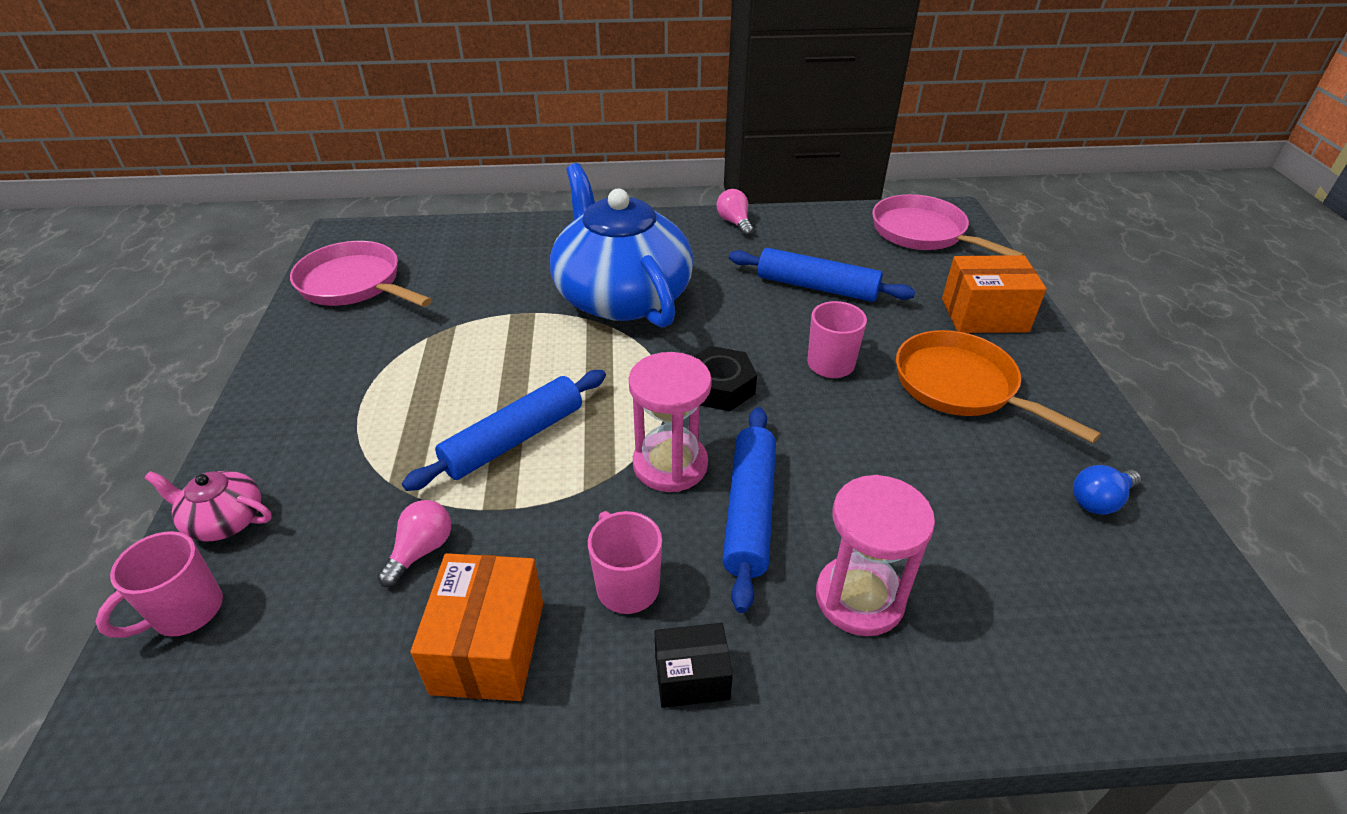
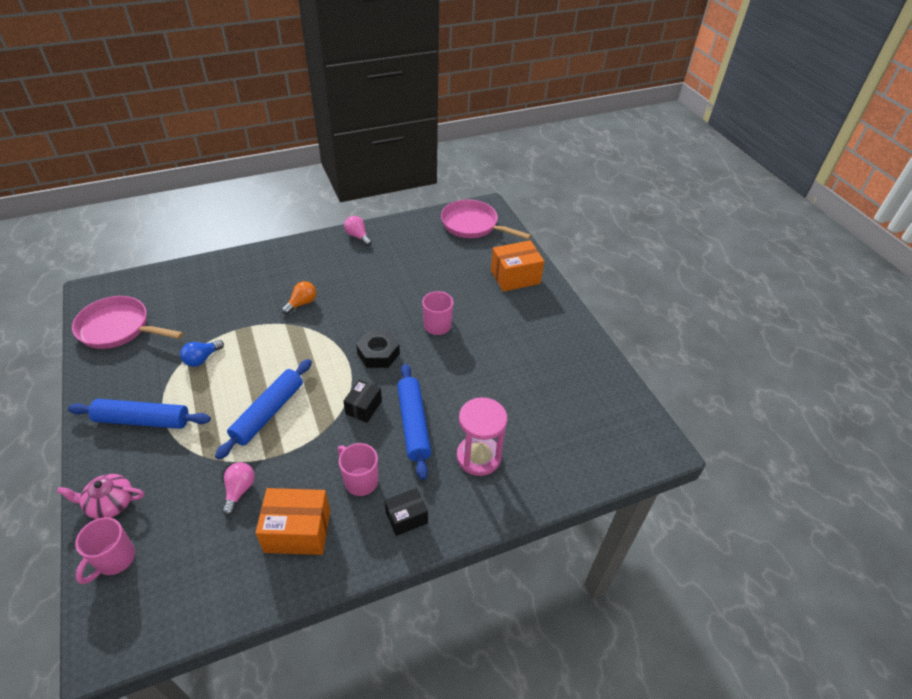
camera: 20 degrees left, 5 degrees up
orange box [410,553,543,701] -> orange box turned 75 degrees counterclockwise [256,488,330,555]
blue teapot [550,163,693,328] -> orange light bulb [282,281,316,315]
pink hourglass [629,352,712,492] -> black box [343,380,382,423]
blue rolling pin [729,248,915,302] -> blue rolling pin moved to [68,399,211,429]
orange pan [896,330,1101,443] -> none
blue light bulb [1073,465,1141,515] -> blue light bulb moved to [180,340,224,367]

